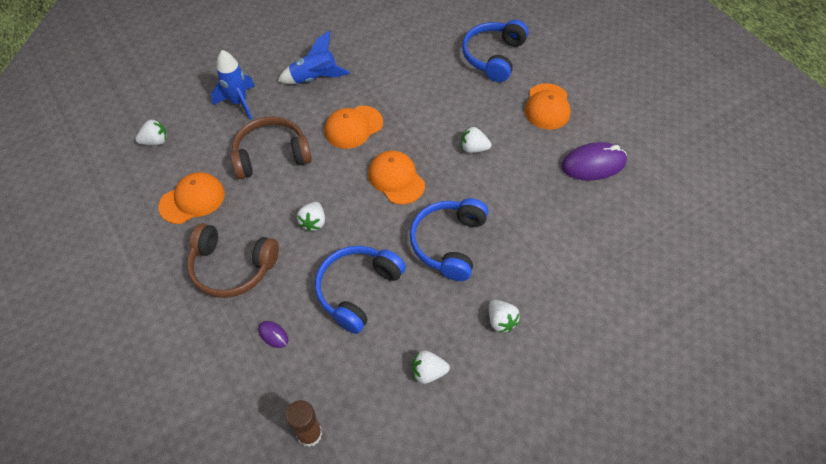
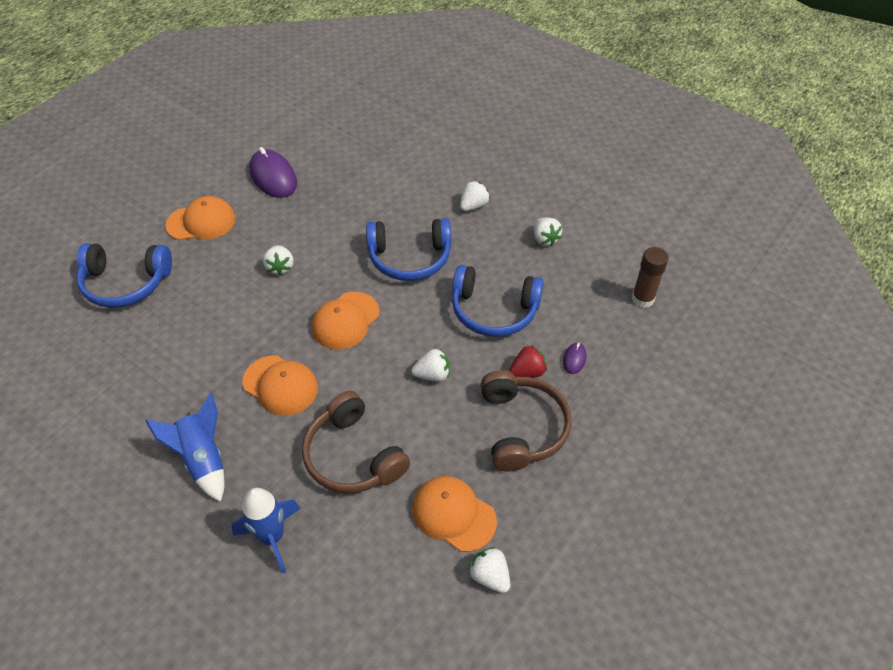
camera: 110 degrees left, 5 degrees down
white strawberry [136,119,167,145] -> white strawberry moved to [469,547,510,593]
none -> red strawberry [509,345,547,378]

